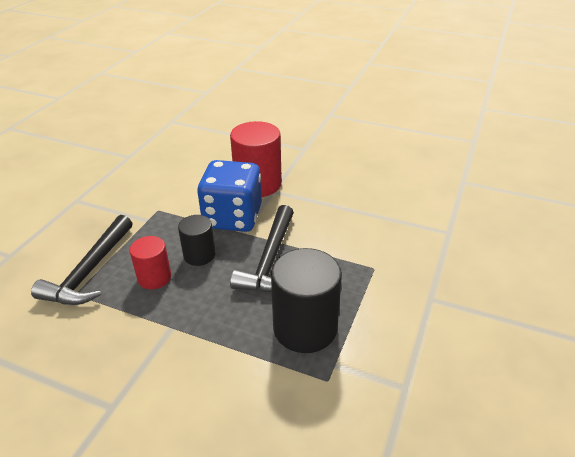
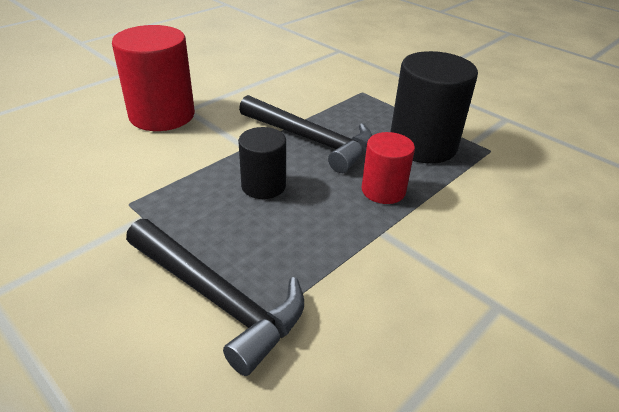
camera: 70 degrees left, 0 degrees up
red cylinder [130,236,171,289] -> red cylinder moved to [362,132,415,204]
blue dice [197,160,262,232] -> none

